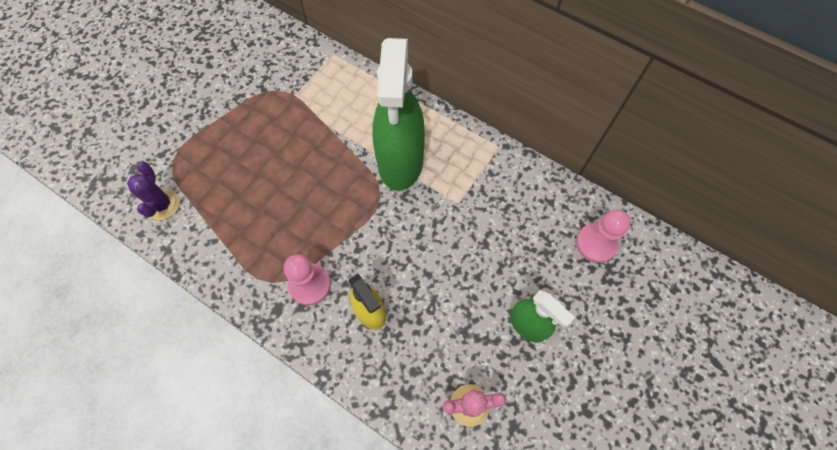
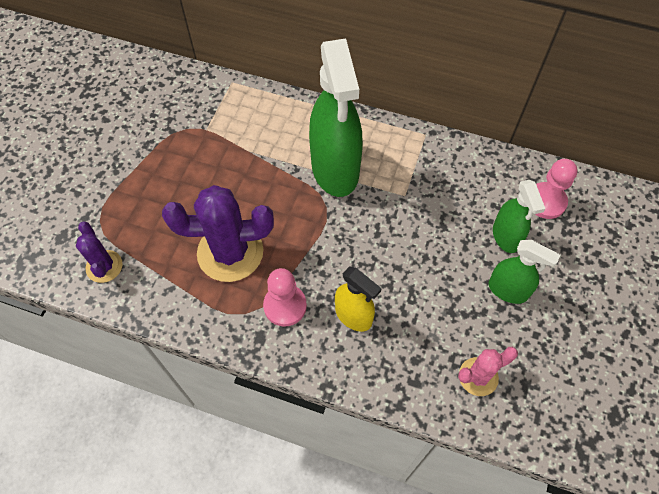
camera: 15 degrees left, 5 degrees down
none -> purple cactus [162,185,274,282]
none -> green spray bottle [493,180,545,253]

